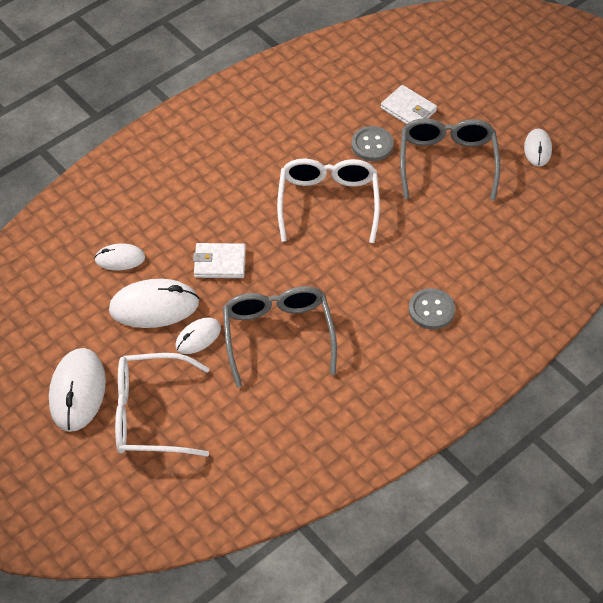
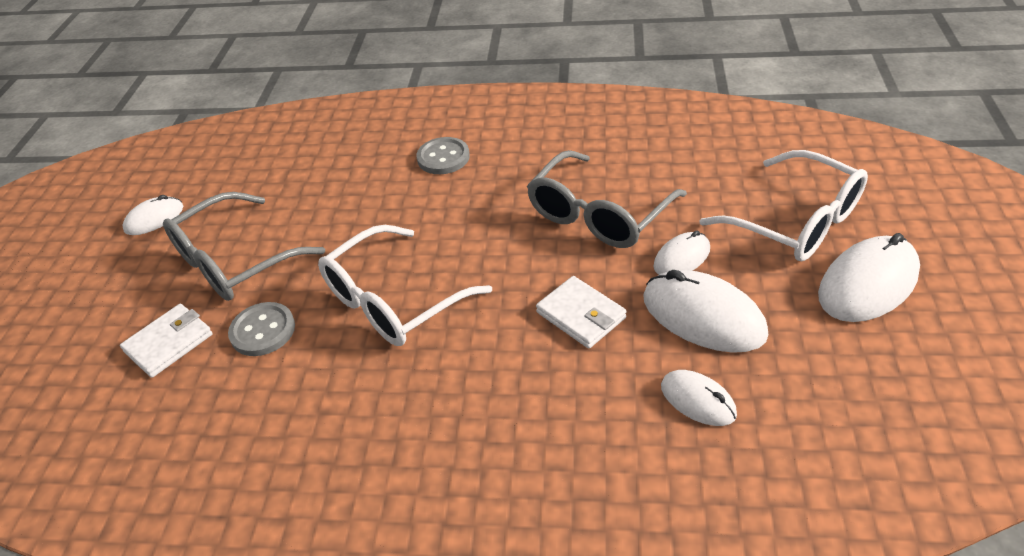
camera: 130 degrees left, 10 degrees down
white mouse [176,318,221,354] -> white mouse turned 45 degrees counterclockwise [653,231,710,275]
white wallet [381,85,437,124] -> white wallet turned 45 degrees clockwise [120,304,213,378]

